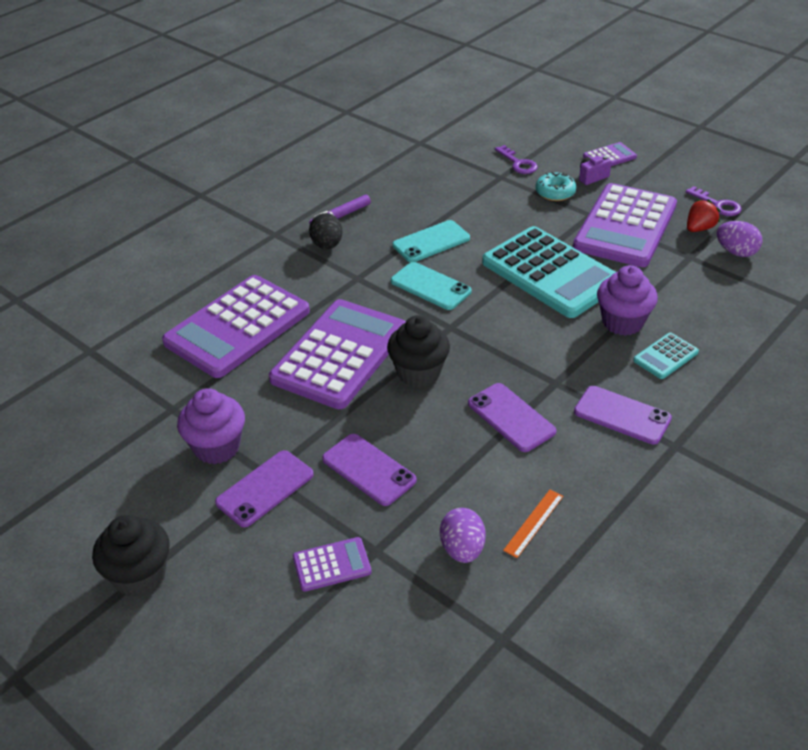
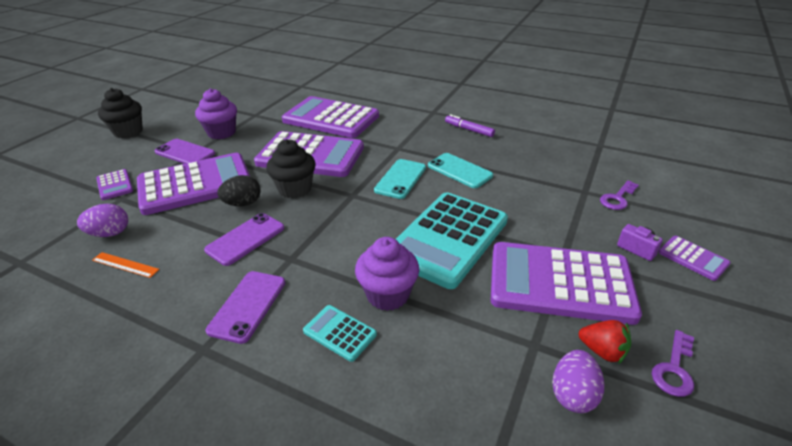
camera: 75 degrees right, 5 degrees down
black egg [309,213,343,249] -> black egg moved to [217,175,261,206]
purple phone [322,434,417,506] -> purple calculator [137,153,250,215]
turquoise donut [535,172,576,201] -> none

